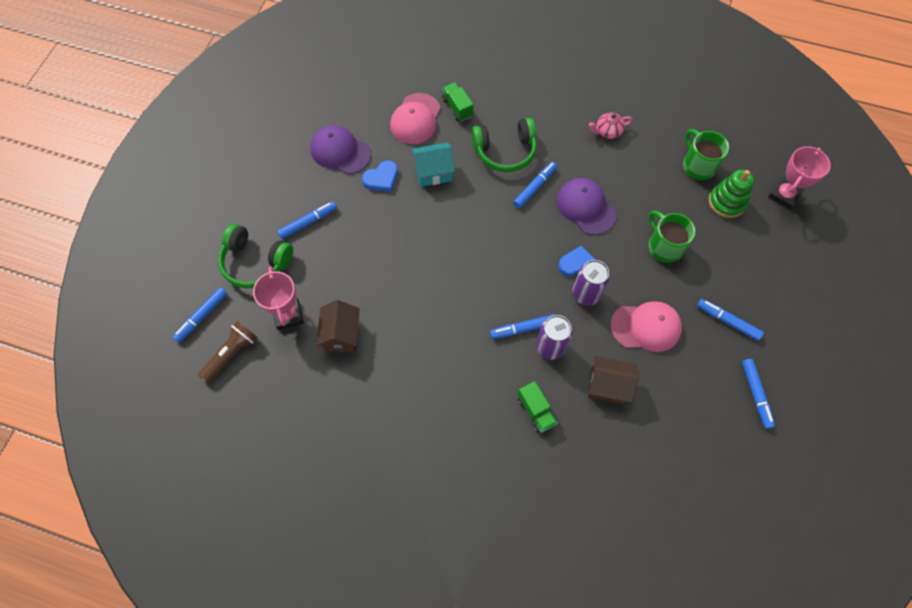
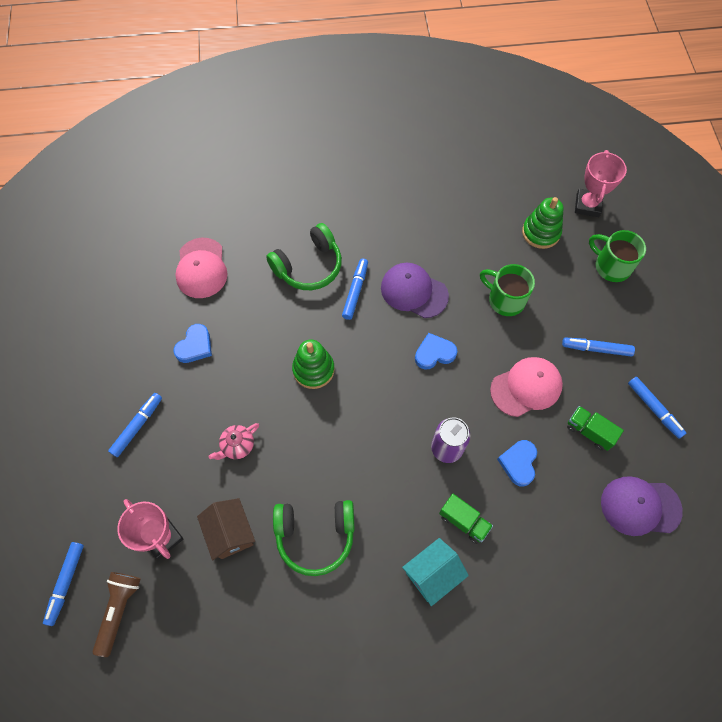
camera: 25 degrees left, 0 degrees up
green headphones [218,223,293,288] -> green headphones moved to [273,500,355,576]
purple cap [310,125,371,174] -> purple cap moved to [601,476,683,536]
turquoise house [412,142,455,187] -> turquoise house moved to [402,538,469,606]
green truck [442,82,474,122] -> green truck moved to [567,406,624,451]
blue marker [490,314,555,339] -> none
purple can [572,260,610,306] -> none
brown house [588,356,639,404] -> blue heart [497,440,537,486]
pink teapot [589,112,633,139] -> pink teapot moved to [208,423,259,460]
green mug [683,129,729,180] -> green mug moved to [589,230,646,282]
none -> green stacking toy [292,339,335,389]

